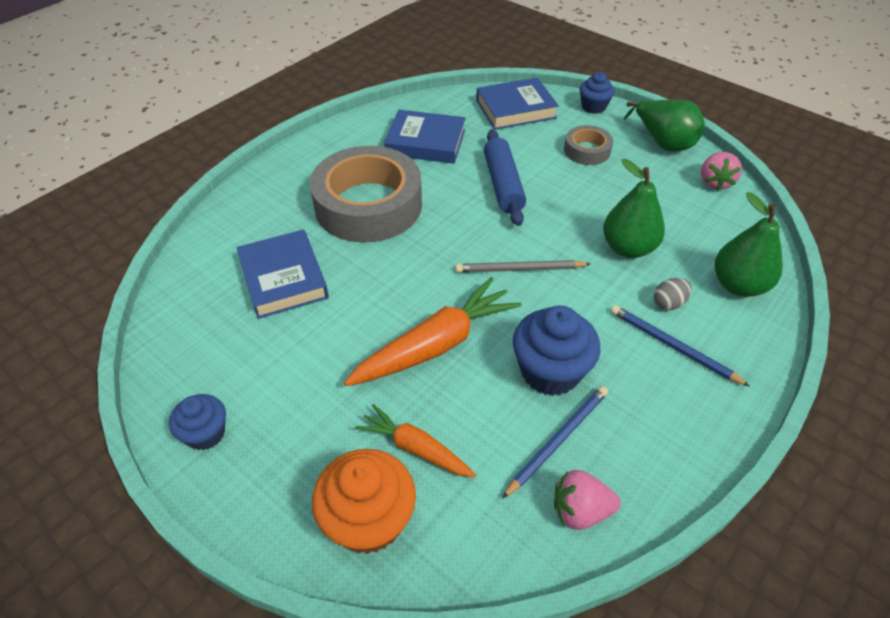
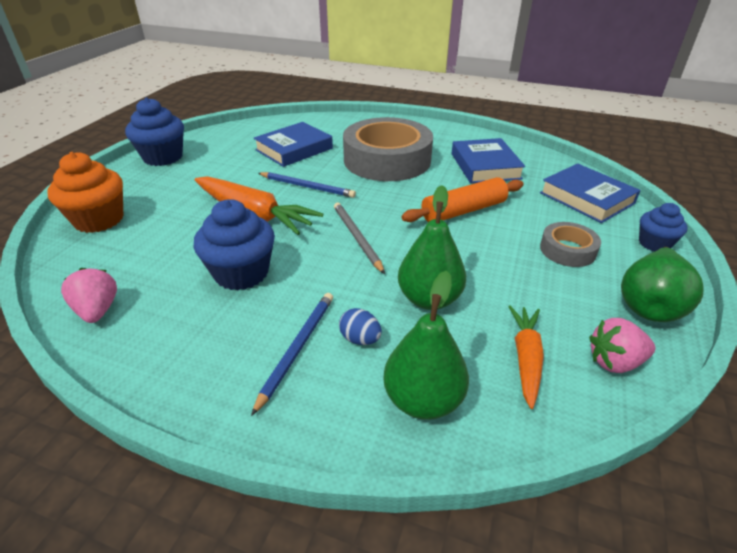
camera: 70 degrees right, 10 degrees down
blue cupcake [169,394,226,450] -> blue cupcake [125,97,184,166], size x1.67
orange carrot [355,404,476,478] -> orange carrot moved to [508,305,544,409]
blue rolling pin [484,129,526,226] -> orange rolling pin [402,177,524,222]
blue pencil [502,386,608,499] -> blue pencil moved to [258,172,356,198]
grey egg [654,278,692,310] -> blue egg [339,308,382,345]

